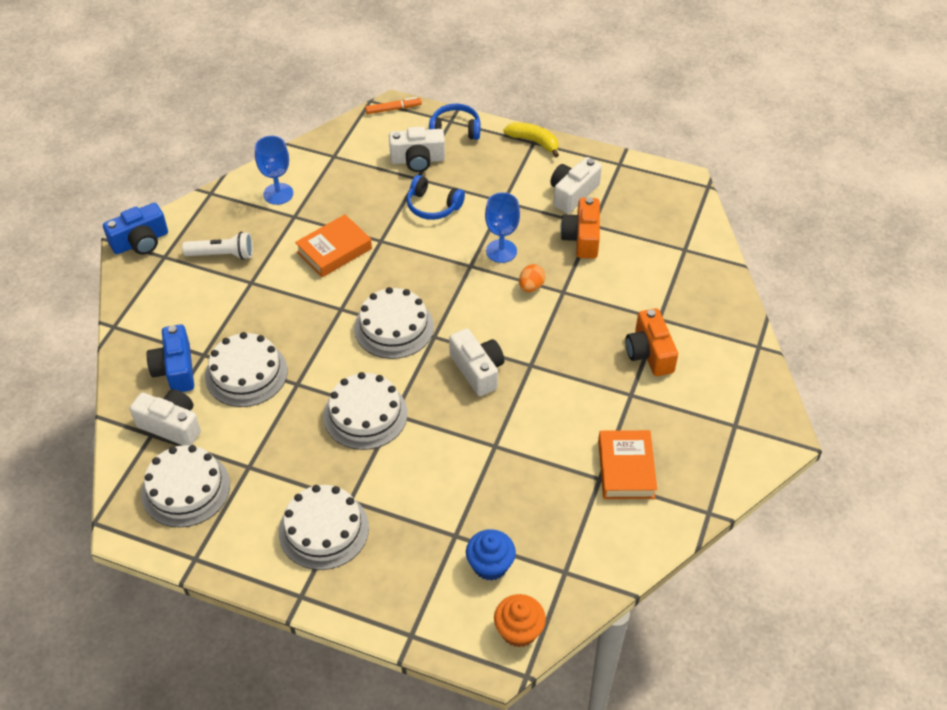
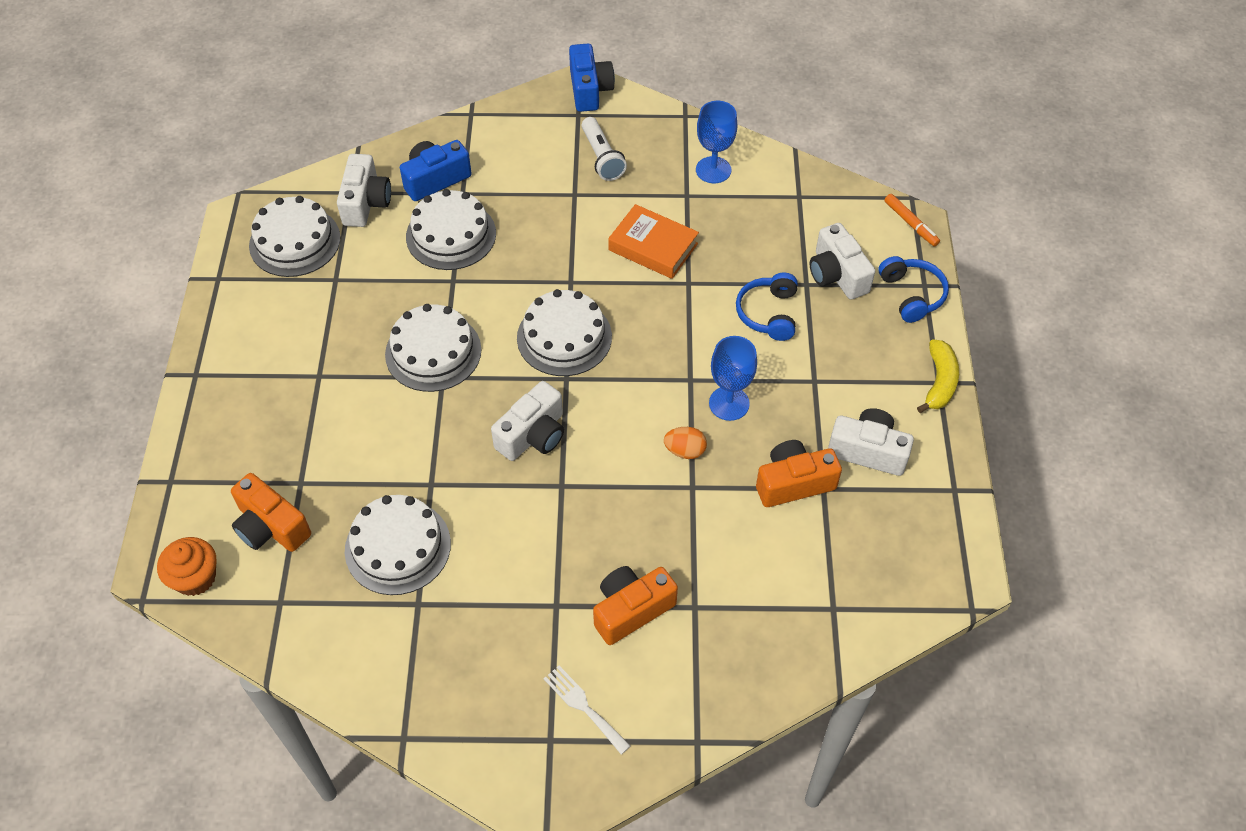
camera: 70 degrees right, 5 degrees up
blue camera [103,203,168,255] -> blue camera turned 135 degrees counterclockwise [569,44,615,112]
white cake [279,485,369,570] -> white cake moved to [345,495,451,595]
blue cupcake [466,529,516,581] -> orange camera [231,473,311,552]
orange book [598,430,657,499] -> none
none -> white fork [544,666,631,754]

